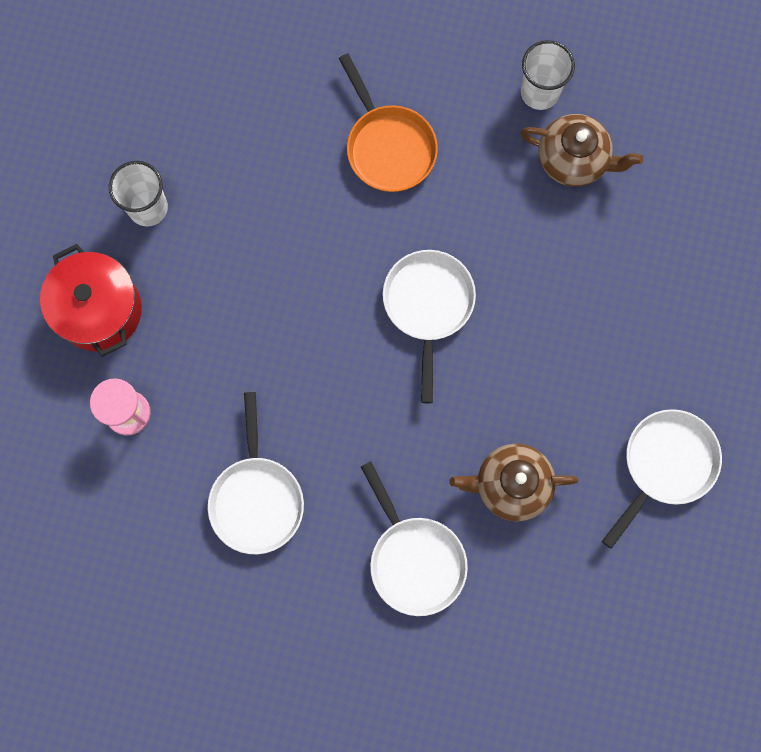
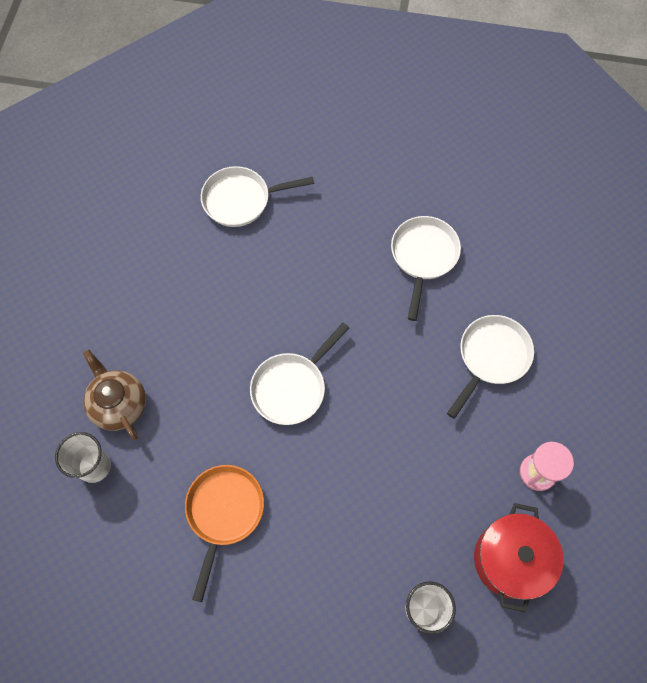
camera: 140 degrees left, 10 degrees down
brown teapot [449,444,578,522] -> none

